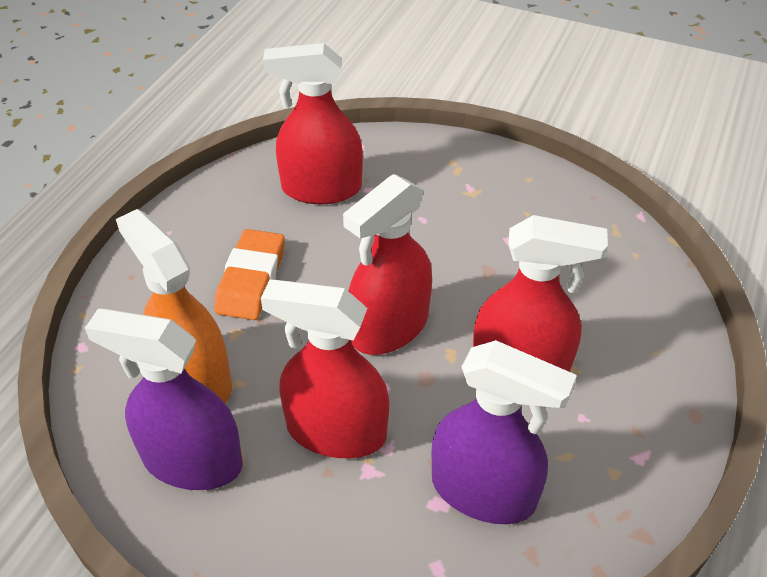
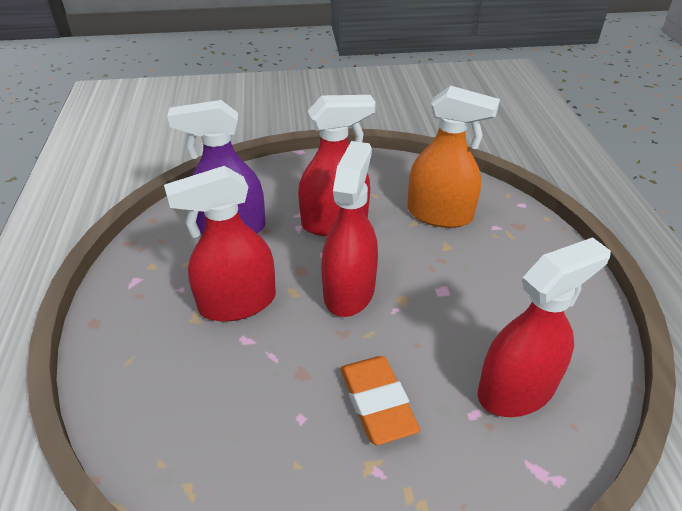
camera: 150 degrees right, 5 degrees down
purple spray bottle [85,308,243,490] -> none
orange eraser [214,229,285,320] -> orange eraser moved to [341,356,420,445]

